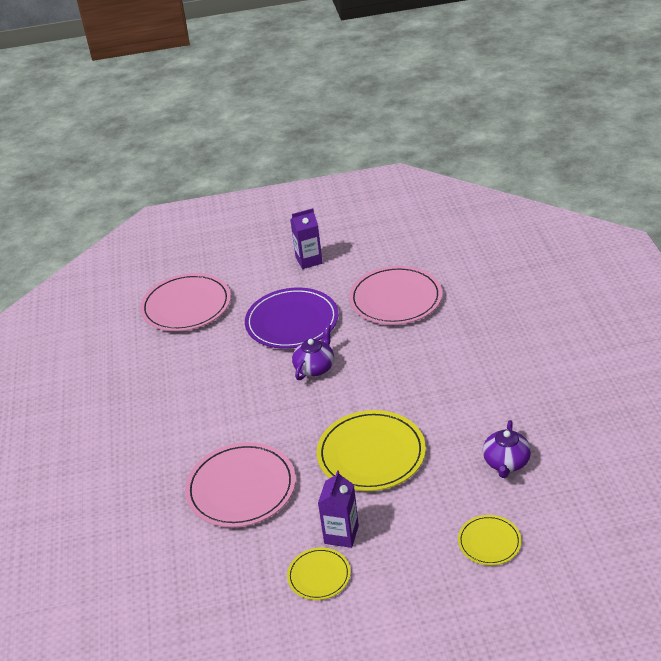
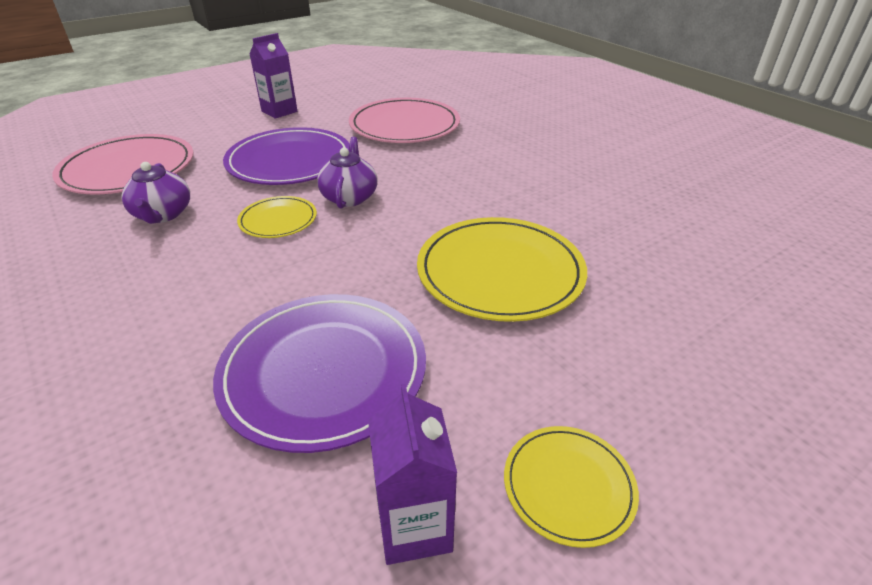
camera: 30 degrees left, 0 degrees up
pink plate [185,442,296,527] -> purple plate [213,294,426,453]
purple carton [318,470,359,548] -> purple carton moved to [368,384,457,565]
yellow plate [458,515,522,565] -> yellow plate moved to [237,196,317,238]
purple teapot [483,420,531,478] -> purple teapot moved to [121,162,190,224]

